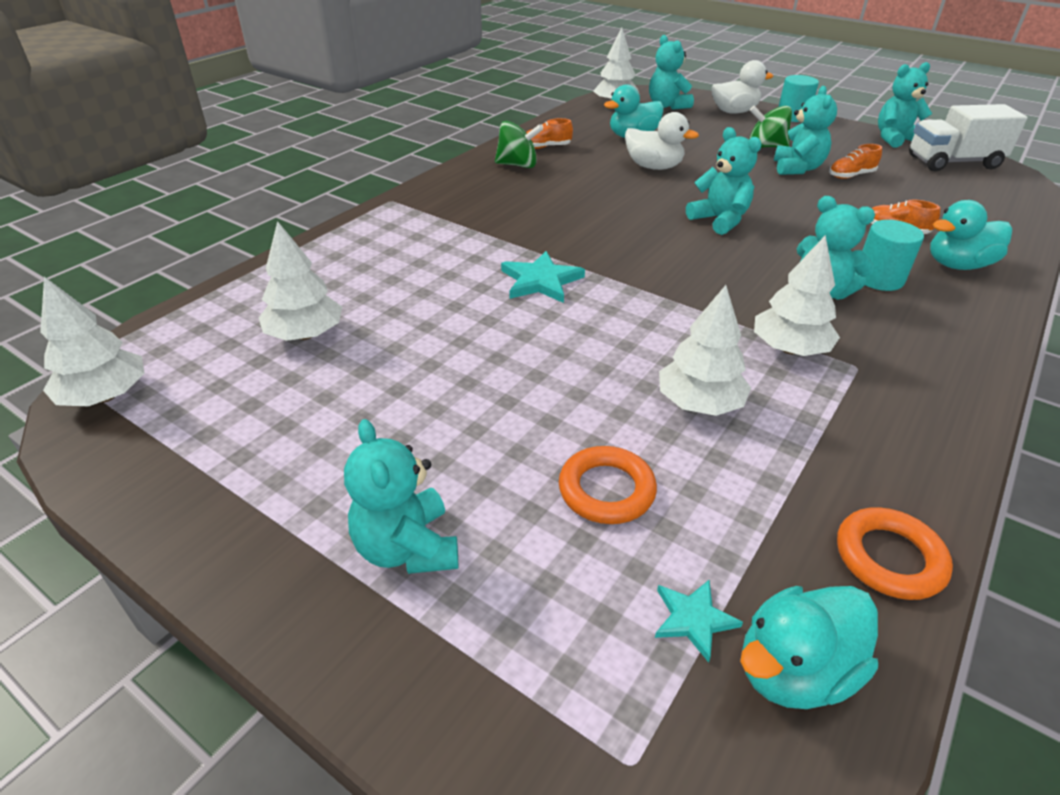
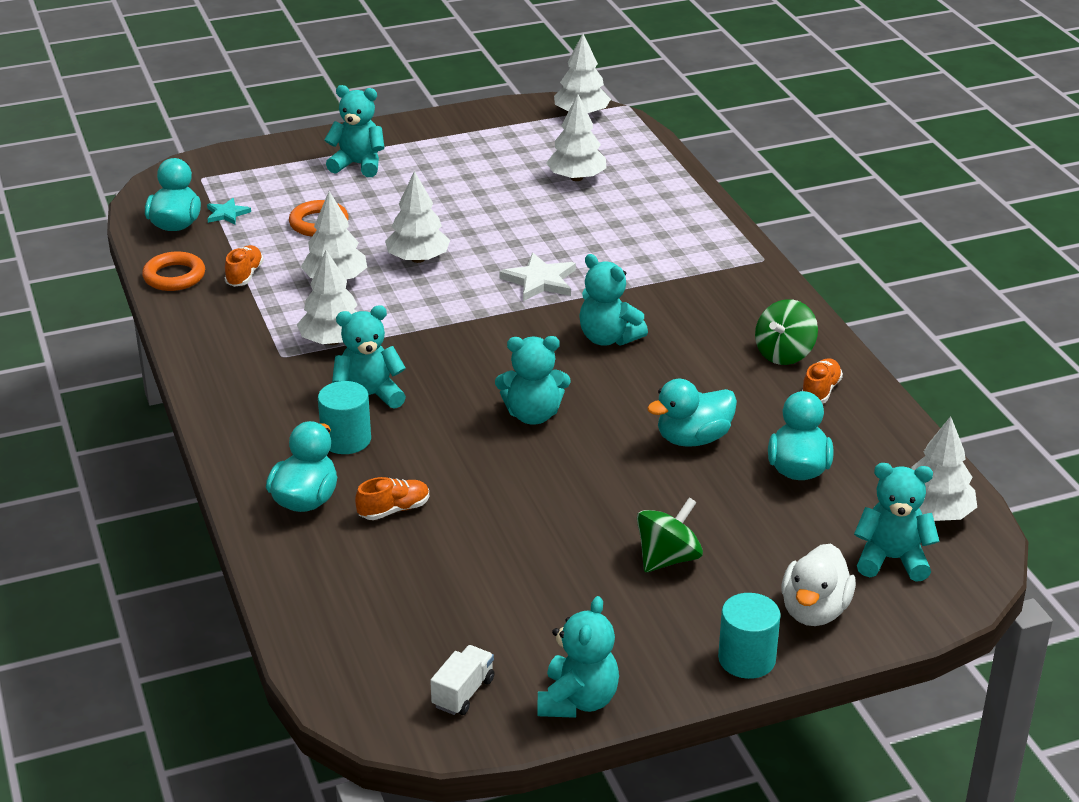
camera: 125 degrees right, 5 degrees down
turquoise star [501,251,585,303] -> white star [499,253,576,301]
white duck [625,112,699,170] -> turquoise duck [647,379,737,447]
turquoise teddy bear [774,86,837,175] -> turquoise teddy bear moved to [579,254,648,346]
orange shoe [829,144,882,179] -> orange shoe moved to [225,245,264,287]
white truck [909,104,1028,171] -> white truck [430,645,494,715], size x0.52
none -> white tree [385,171,450,263]

